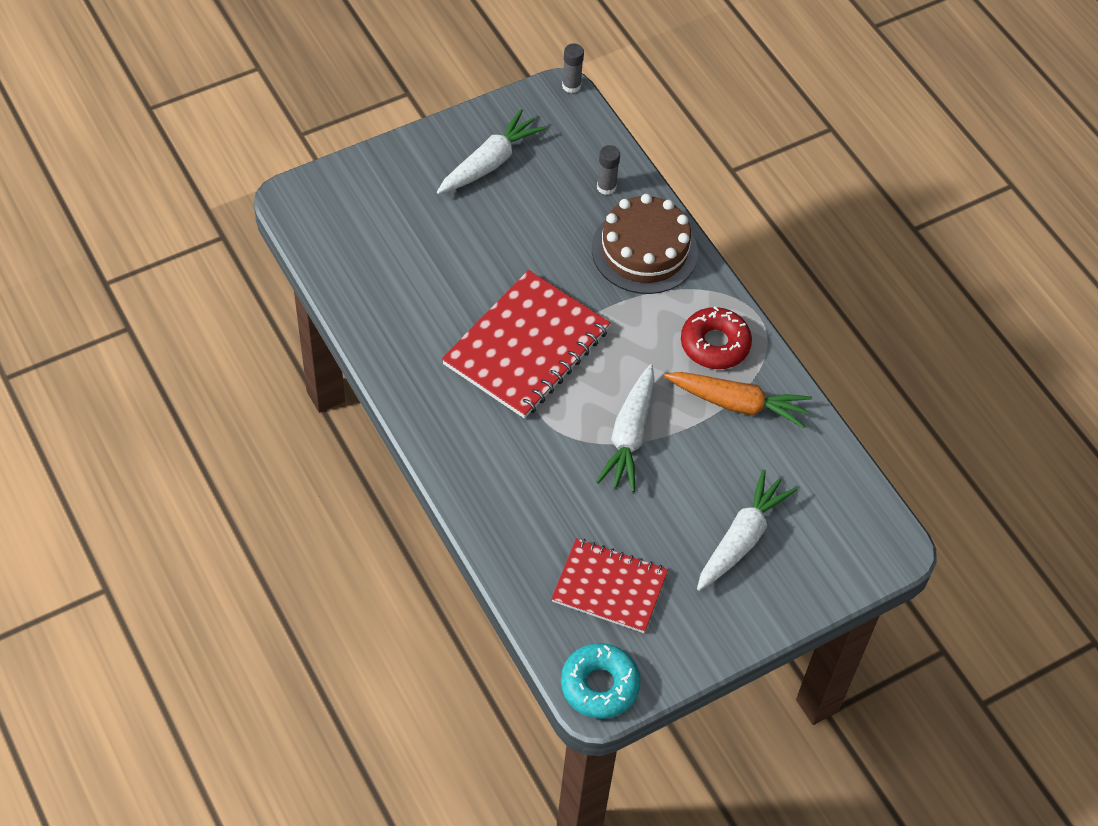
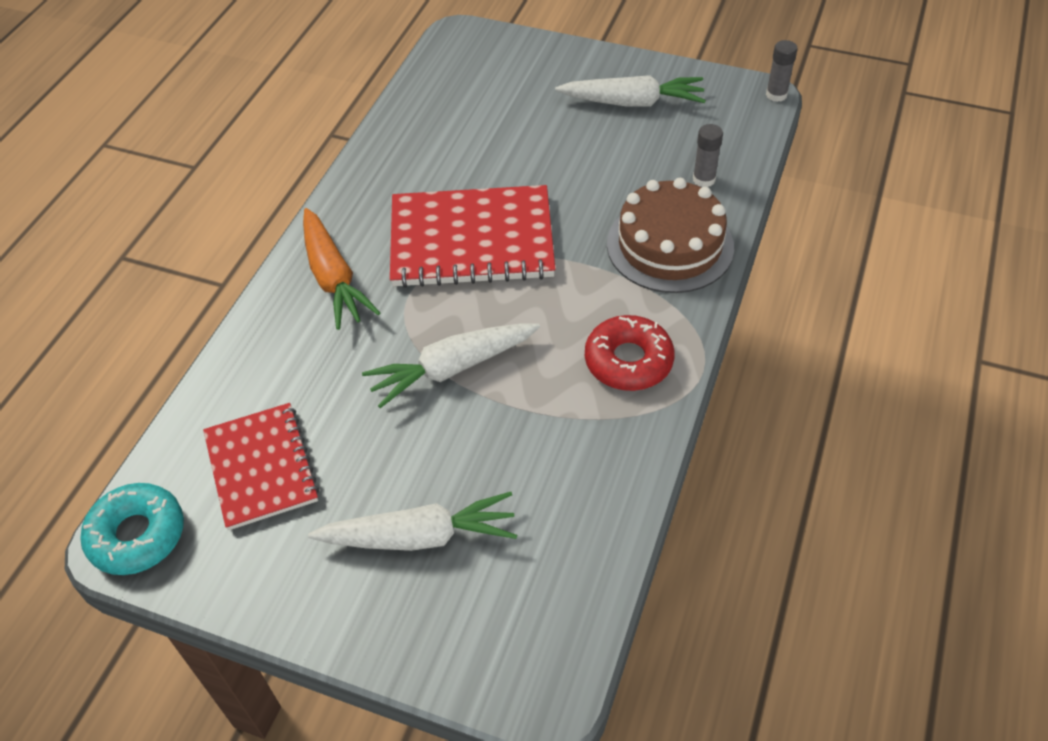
camera: 55 degrees right, 5 degrees down
orange carrot [664,372,812,428] -> orange carrot moved to [303,208,380,330]

